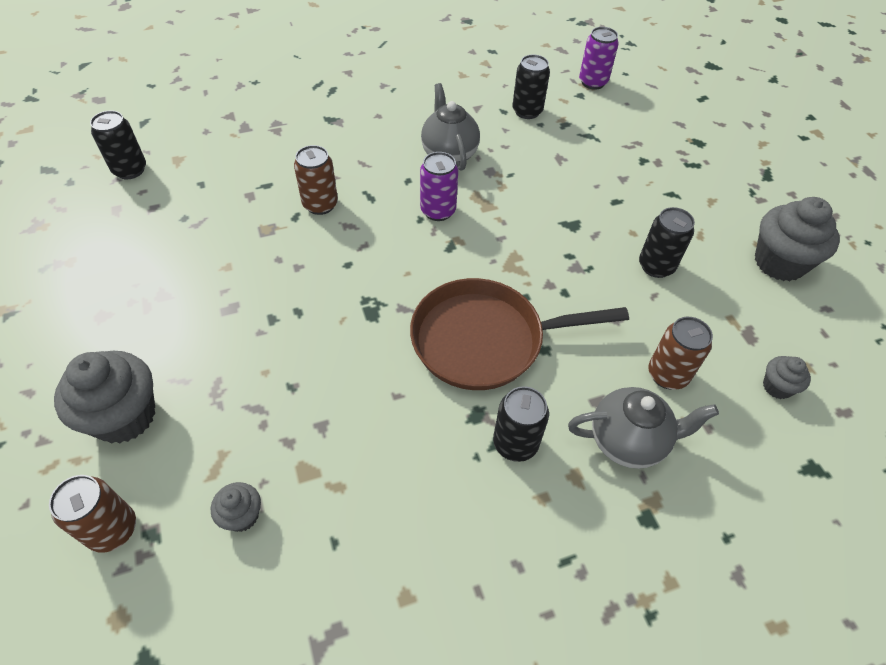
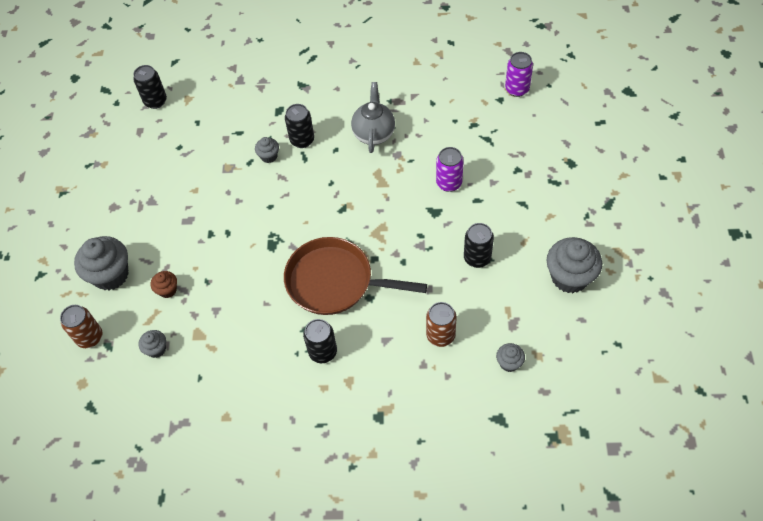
camera: 25 degrees right, 5 degrees up
brown can [294,145,338,215] -> grey cupcake [255,137,279,163]
purple can [420,152,458,221] -> purple can moved to [436,147,464,192]
black can [512,54,550,119] -> black can moved to [285,104,314,148]
grey teapot [568,387,719,469] -> none
none -> brown cupcake [151,271,177,298]

